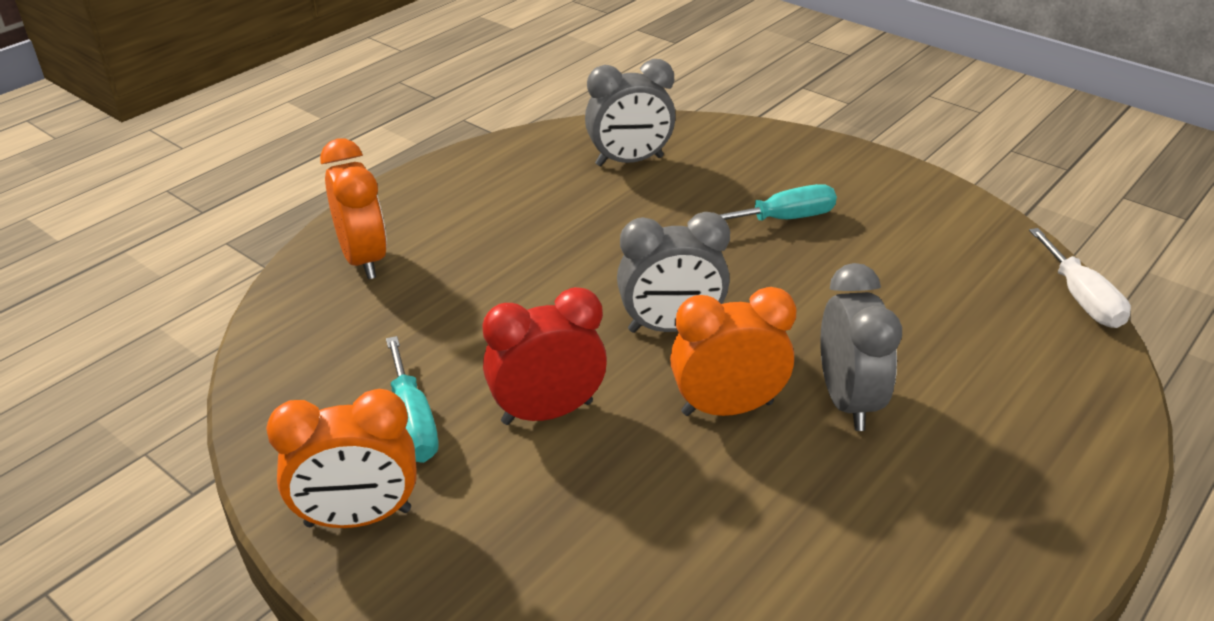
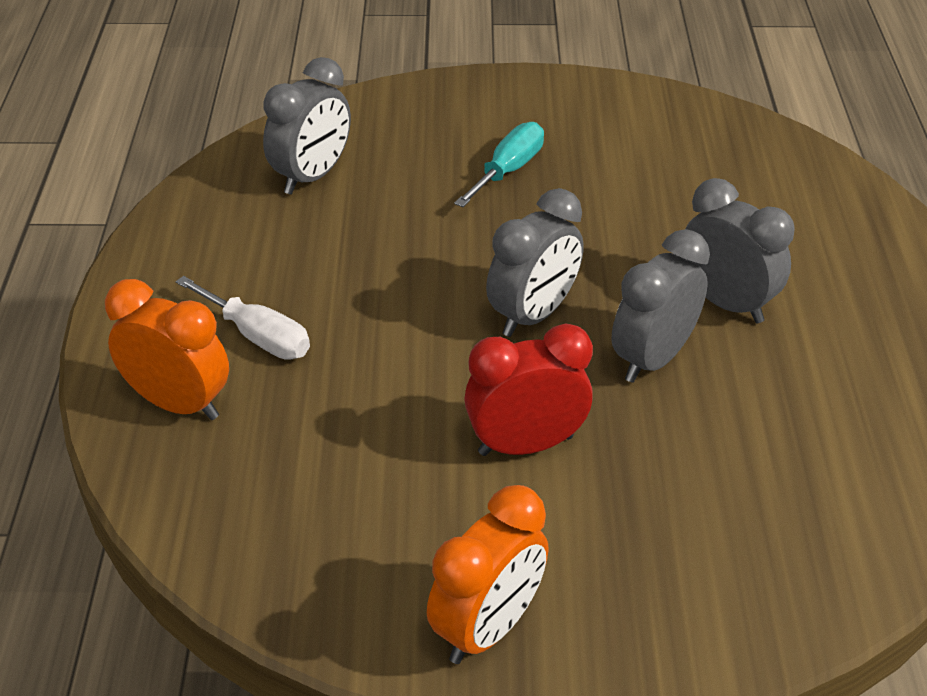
camera: 40 degrees left, 5 degrees up
turquoise screwdriver [386,336,438,463] -> none
red clock [483,287,607,425] -> red clock turned 45 degrees clockwise [464,323,593,456]
orange clock [670,287,797,416] -> grey clock [612,229,710,383]
white screwdriver [1029,228,1131,328] -> white screwdriver moved to [176,276,310,360]

